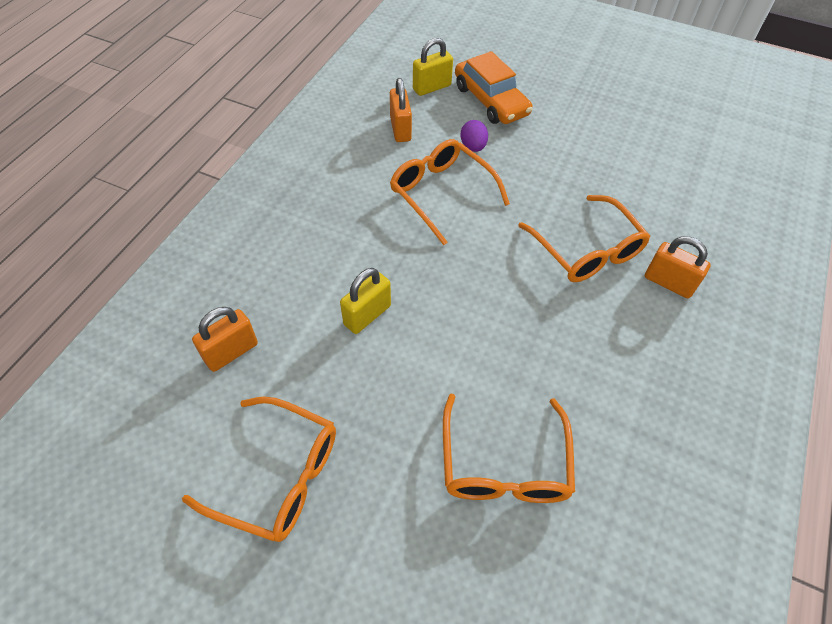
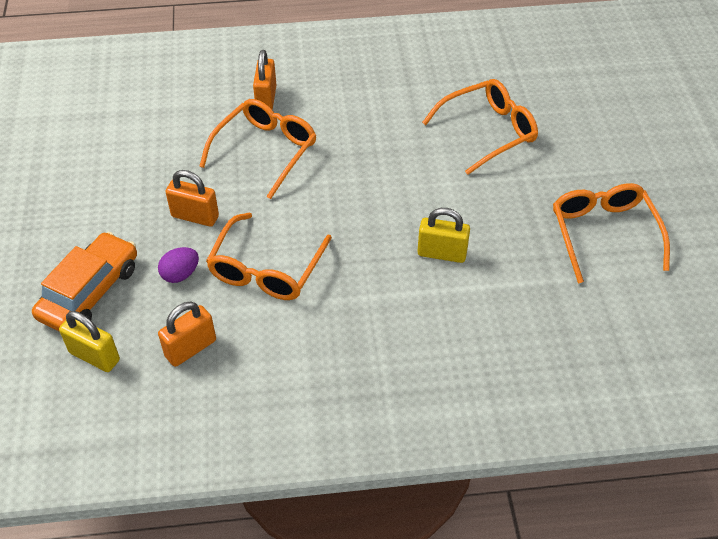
camera: 120 degrees left, 5 degrees down
orange padlock [192,307,258,372] -> orange padlock moved to [166,170,219,227]

